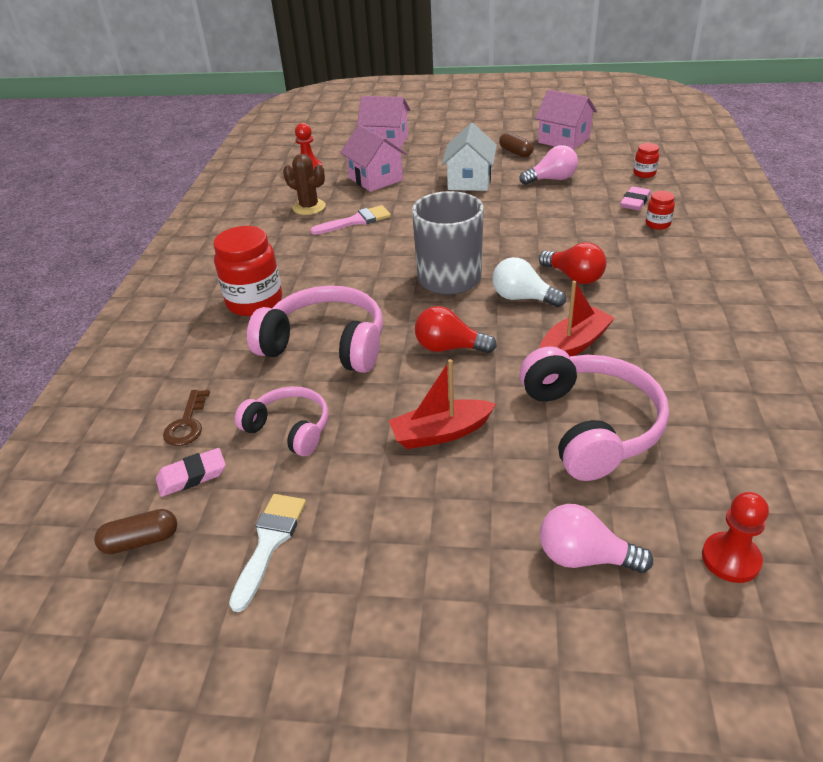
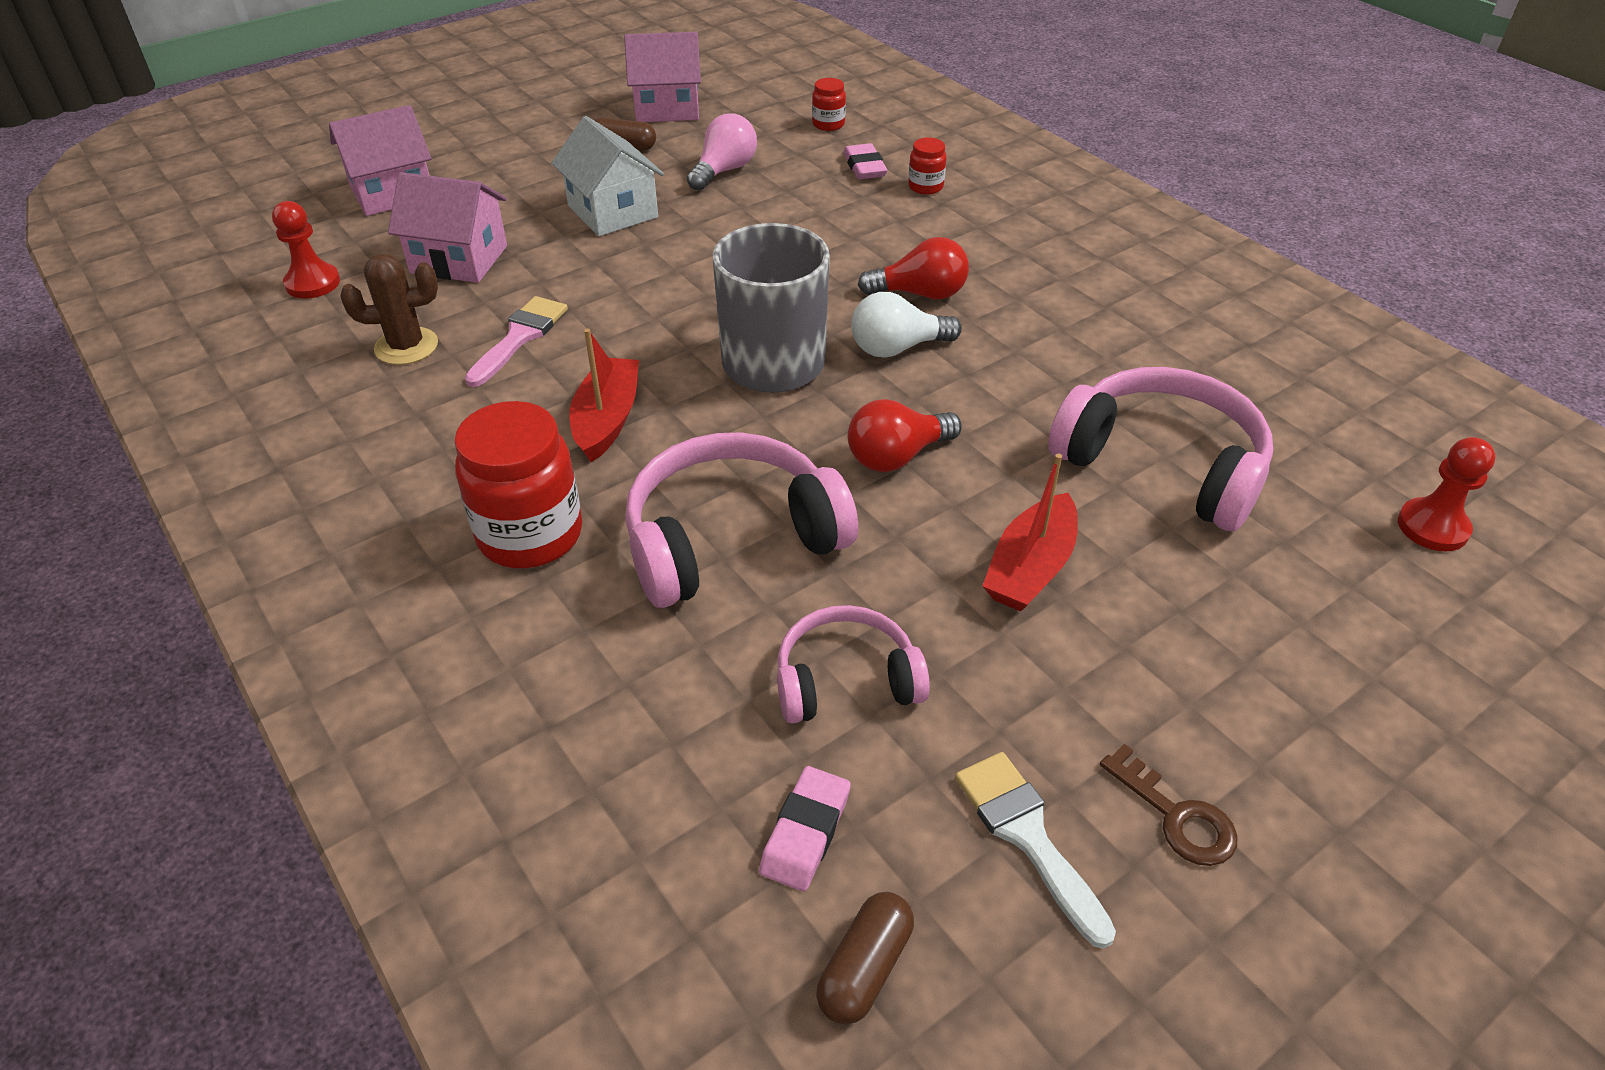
camera: 45 degrees left, 5 degrees up
brown key [163,390,210,446] -> brown key moved to [1100,744,1238,866]
red boat [540,281,615,356] -> red boat moved to [569,329,639,462]
pink light bulb [540,504,653,573] -> none

